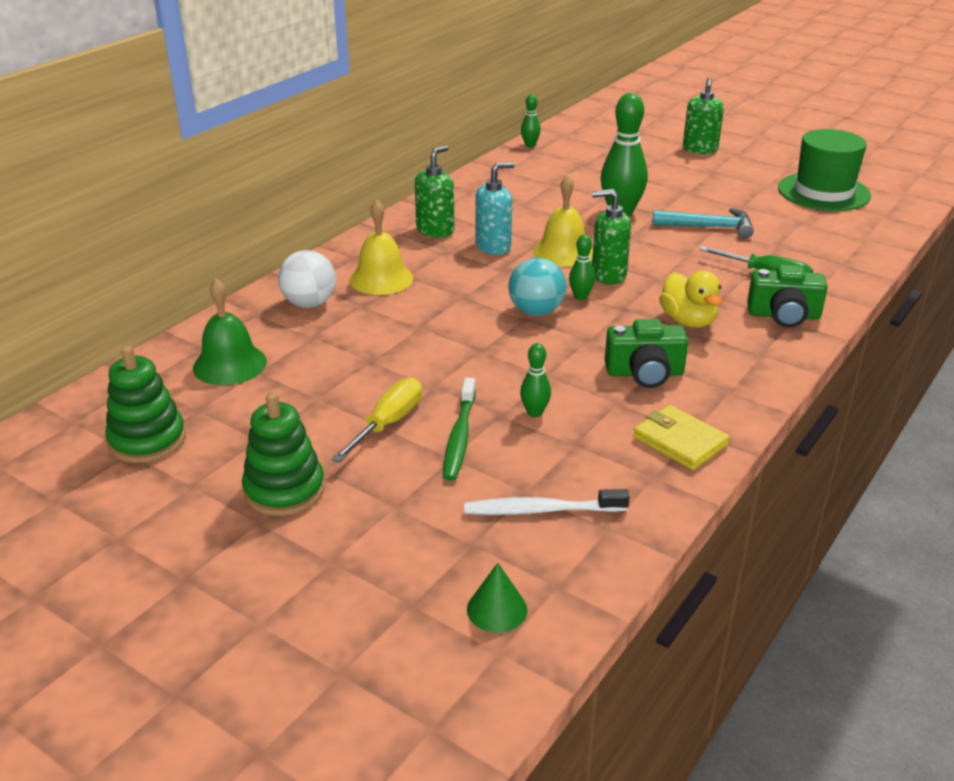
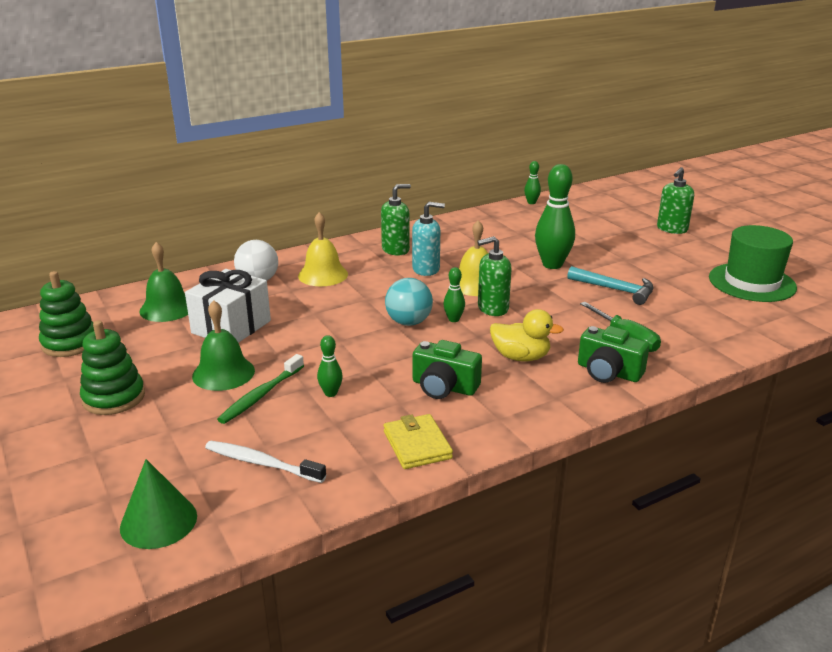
camera: 25 degrees right, 5 degrees down
yellow screwdriver [332,377,422,463] -> green bell [192,300,255,391]
green cone [467,563,527,633] -> green cone [120,459,197,549], size x1.53
green soap dispenser [592,189,631,285] -> green soap dispenser turned 45 degrees counterclockwise [477,236,512,316]
yellow duck [659,271,723,328] -> yellow duck turned 75 degrees counterclockwise [490,309,564,362]
none -> white gift [185,269,271,343]

